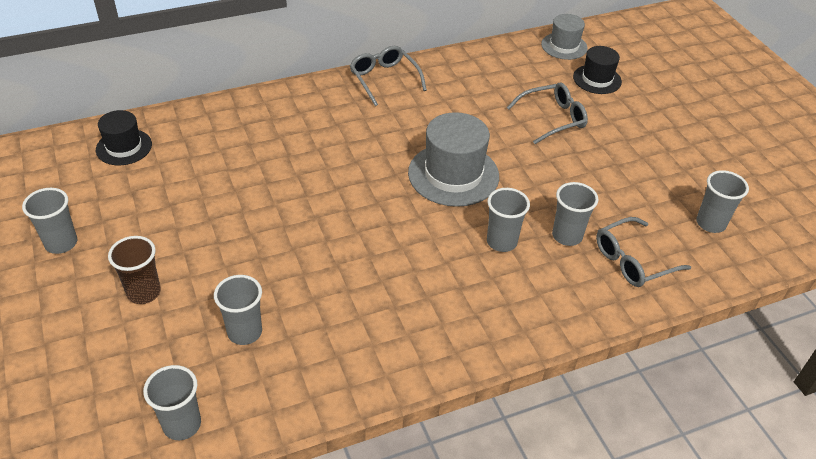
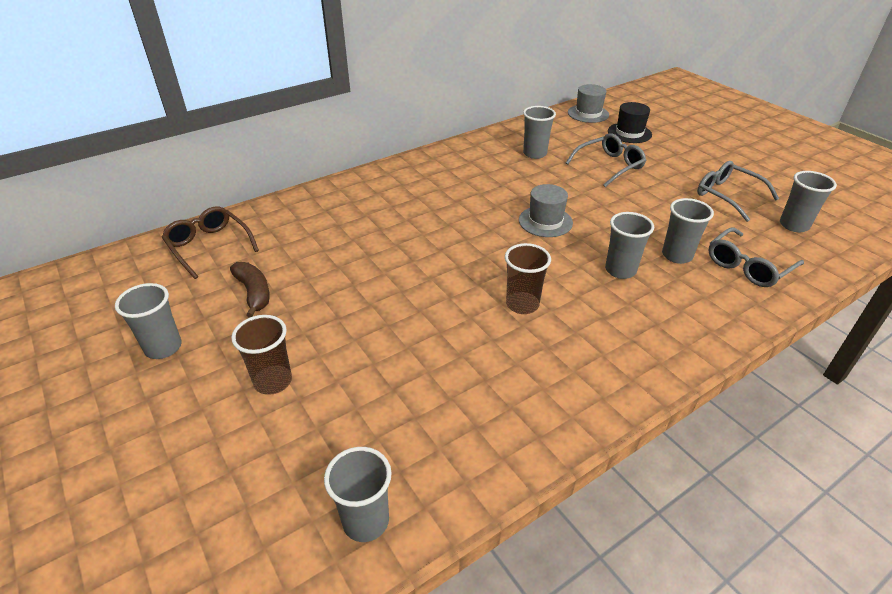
camera: 10 degrees left, 5 degrees down
black hat [96,110,152,165] -> brown glasses [161,207,259,279]
grey cup [214,275,262,345] -> grey cup moved to [523,106,556,159]
grey glasses [350,46,427,106] -> grey glasses moved to [697,161,779,222]
grey hat [408,112,499,207] -> grey hat [519,184,573,237], size x0.60
none -> brown banana [230,262,270,318]
none -> brown cup [505,243,551,314]

